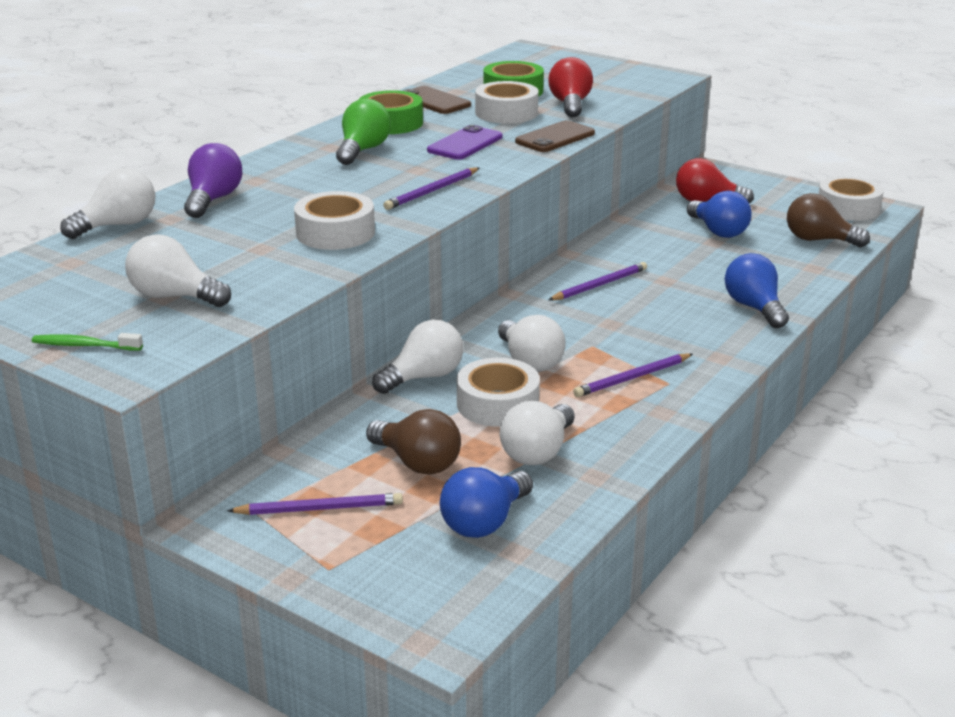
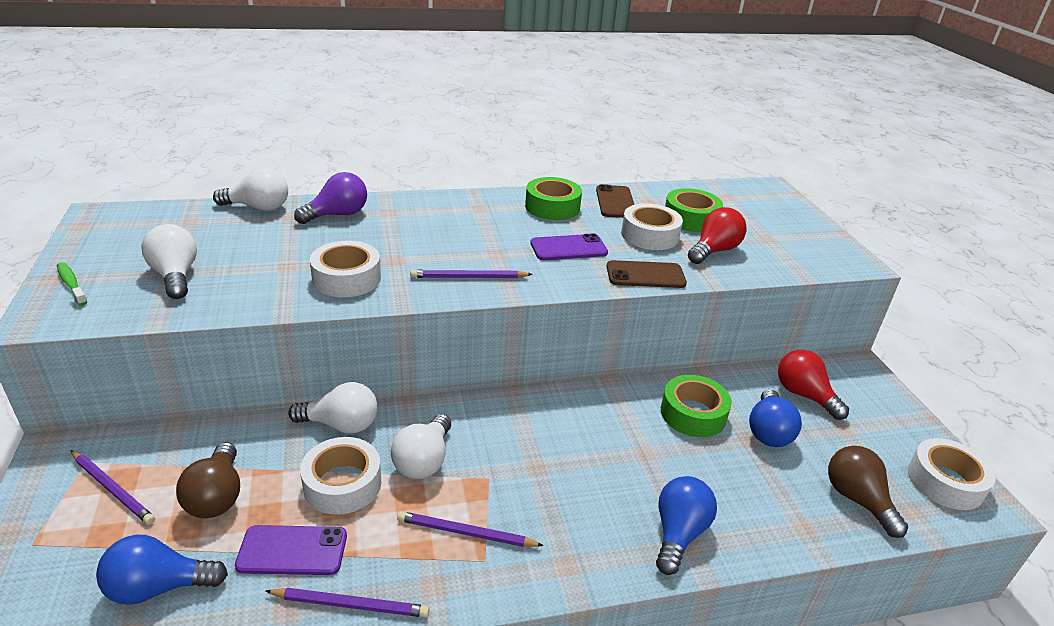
camera: 40 degrees right, 5 degrees up
green light bulb [336,99,391,165] -> none
white light bulb [500,401,575,465] -> purple phone [235,525,347,575]
purple pencil [549,262,647,301] -> purple pencil moved to [265,588,429,618]
none -> green tape [661,375,732,437]

